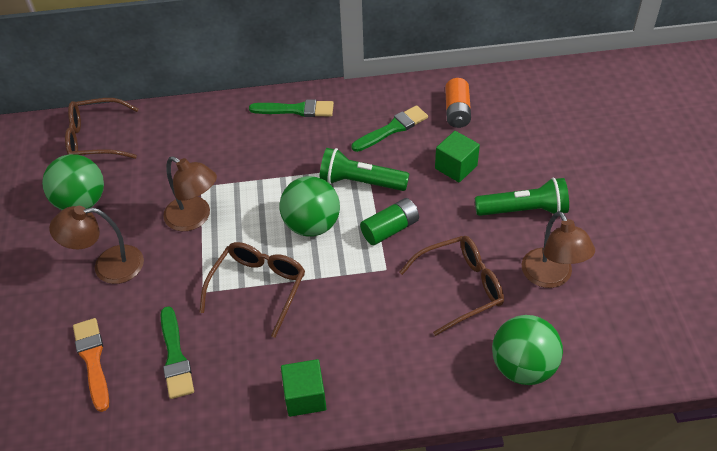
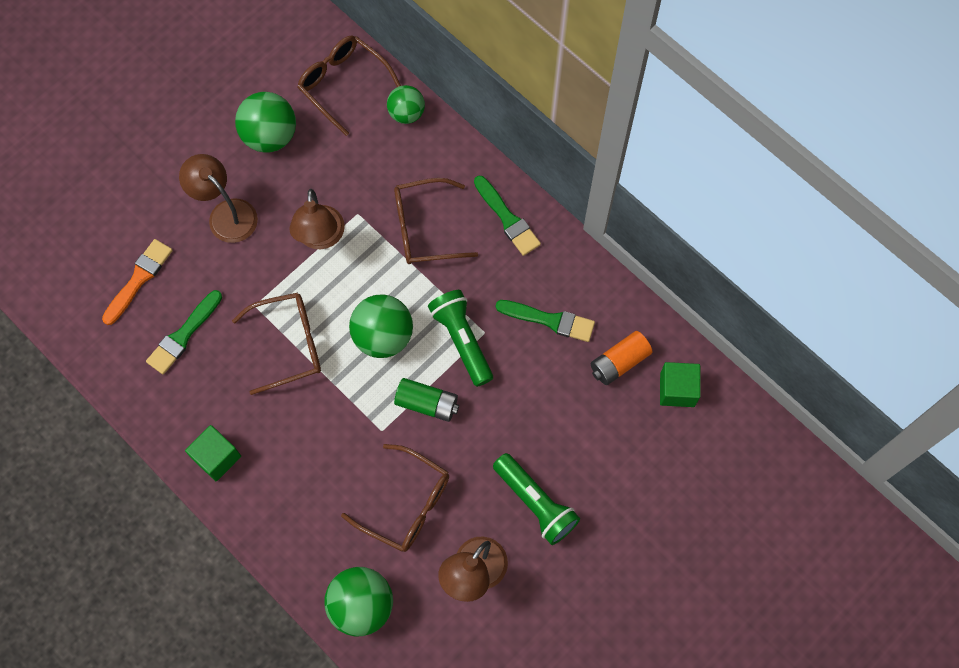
camera: 50 degrees right, 20 degrees up
green cube [435,131,480,183] -> green cube moved to [660,362,700,407]
none -> green ball [387,85,425,124]
none -> brown glasses [394,178,478,264]

